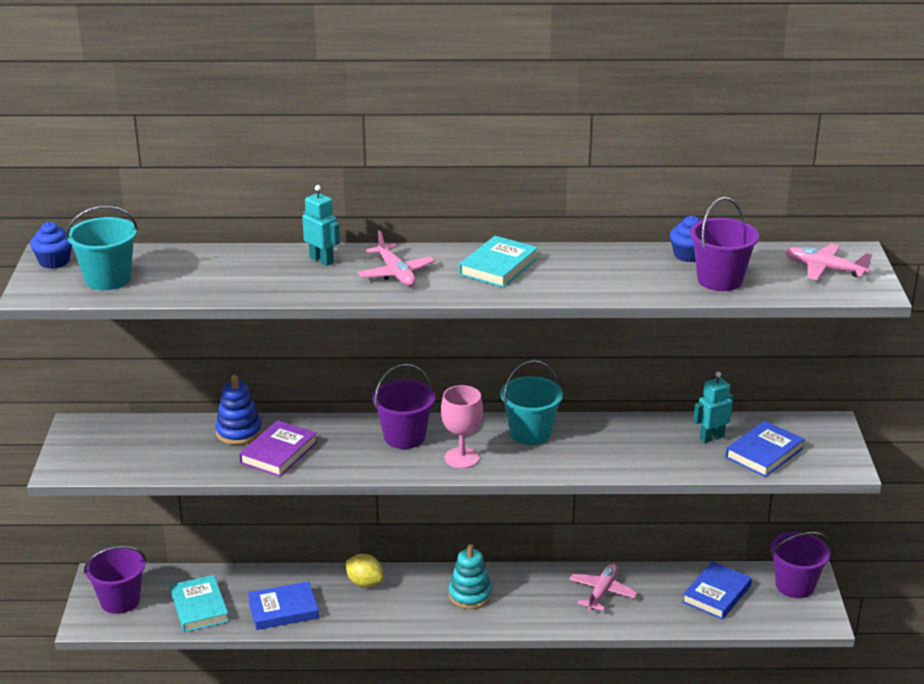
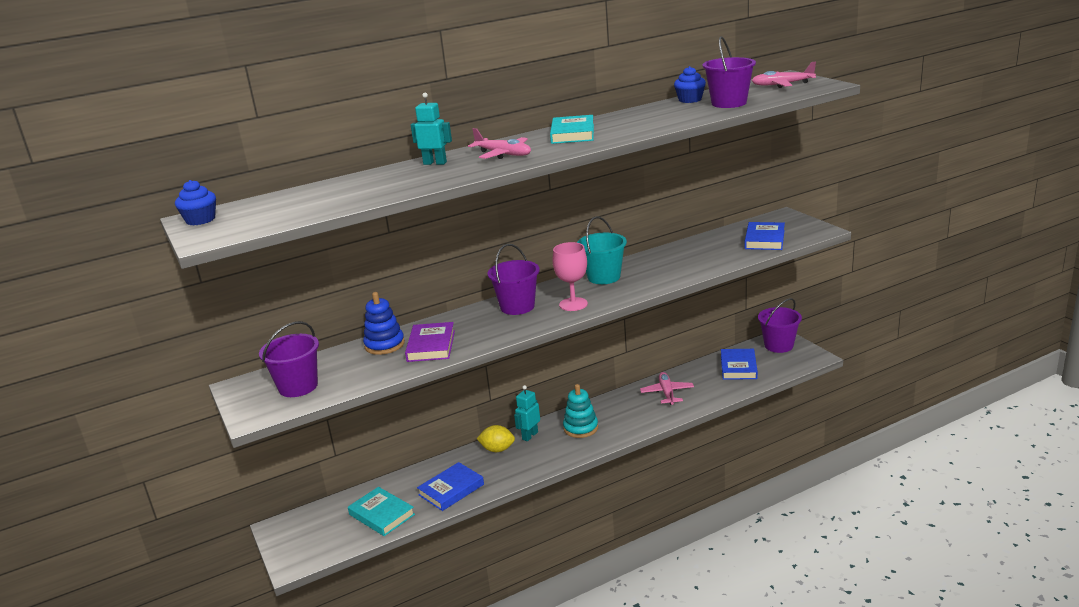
camera: 25 degrees left, 5 degrees down
turquoise bucket [66,206,138,290] -> none
purple bucket [84,546,146,614] -> purple bucket moved to [259,321,319,397]
turquoise robot [693,372,734,443] -> turquoise robot moved to [514,385,540,441]

